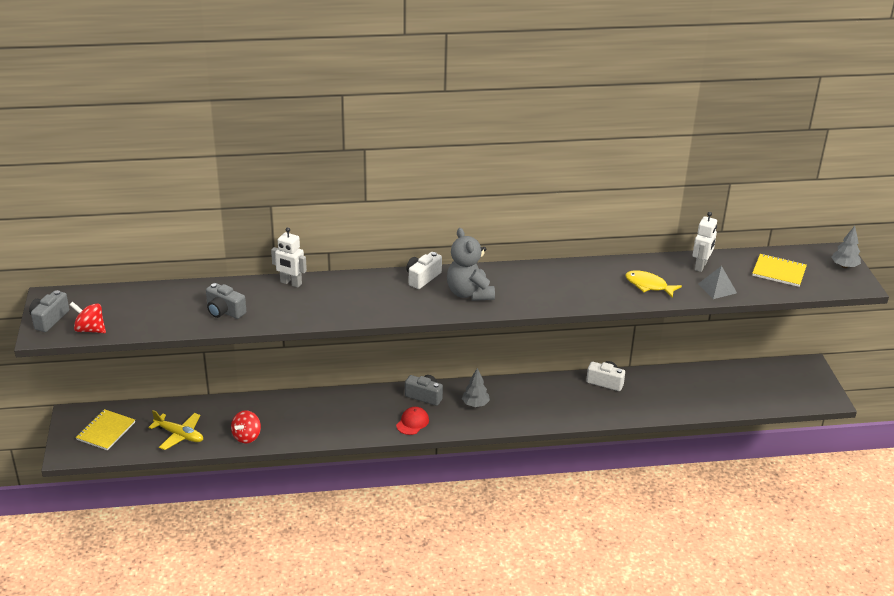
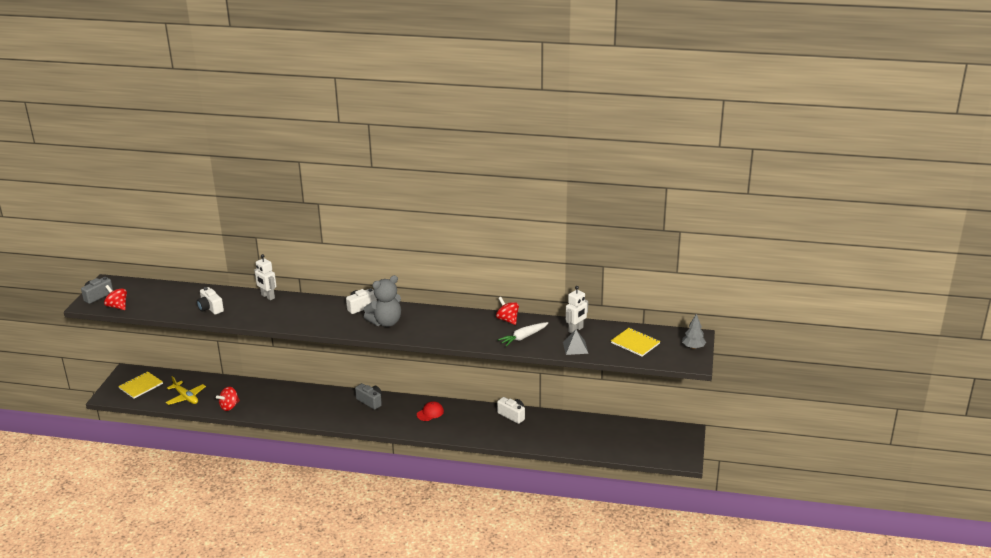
camera: 20 degrees right, 5 degrees down
grey camera [206,283,246,319] -> white camera [197,287,224,315]
red cap [396,407,429,435] -> red cap moved to [417,401,444,421]
grey teddy bear [447,228,495,301] -> grey teddy bear turned 120 degrees counterclockwise [364,275,401,327]
grey tree [462,368,490,407] -> none
yellow fish [625,270,682,298] -> white carrot [498,322,548,346]
none -> red spinning top [496,297,519,325]

